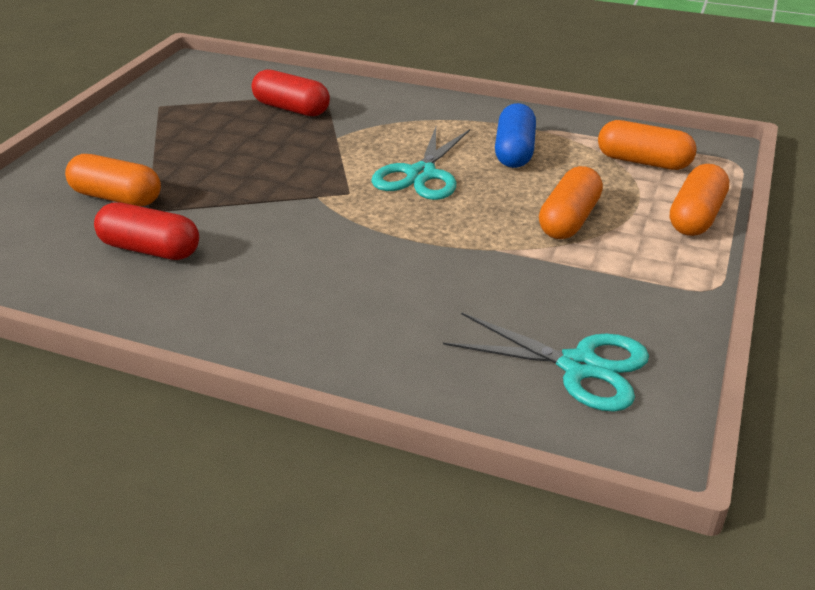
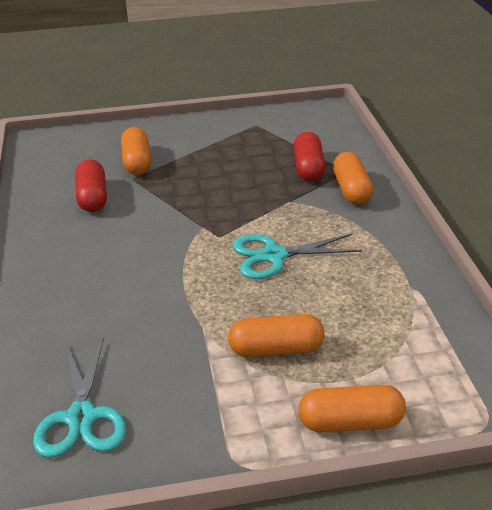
camera: 60 degrees right, 0 degrees up
blue capsule [495,103,536,168] -> none
orange capsule [598,120,697,170] -> orange capsule moved to [333,152,373,205]

